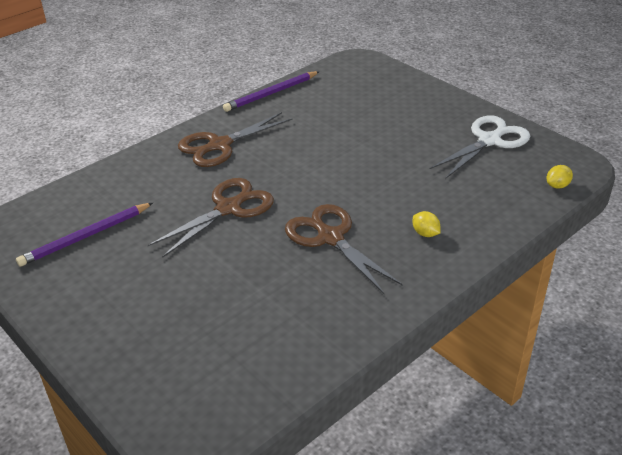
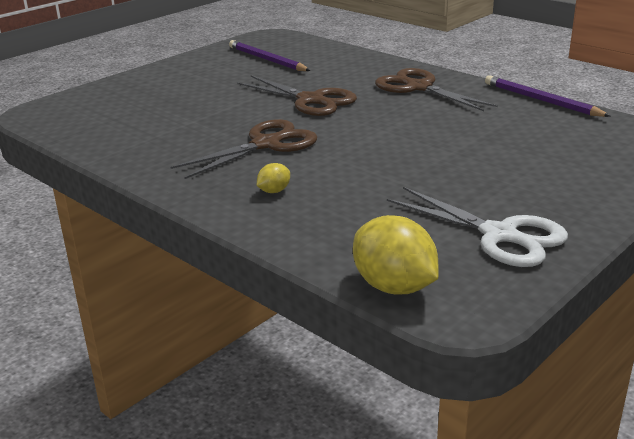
camera: 85 degrees right, 10 degrees down
yellow lemon [546,165,573,189] -> yellow lemon [353,215,439,294], size x2.07

